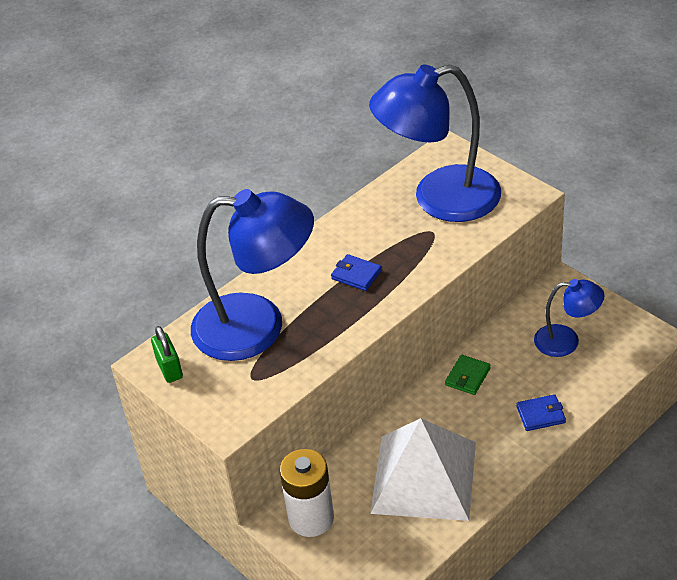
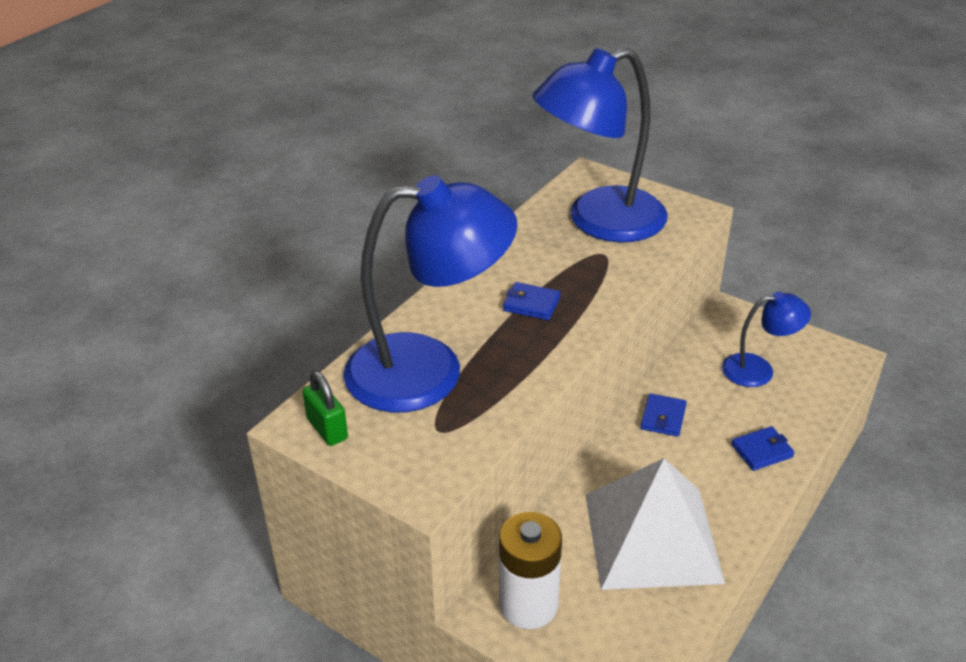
camera: 15 degrees left, 5 degrees down
green wallet [445,355,491,395] -> blue wallet [640,393,687,437]

